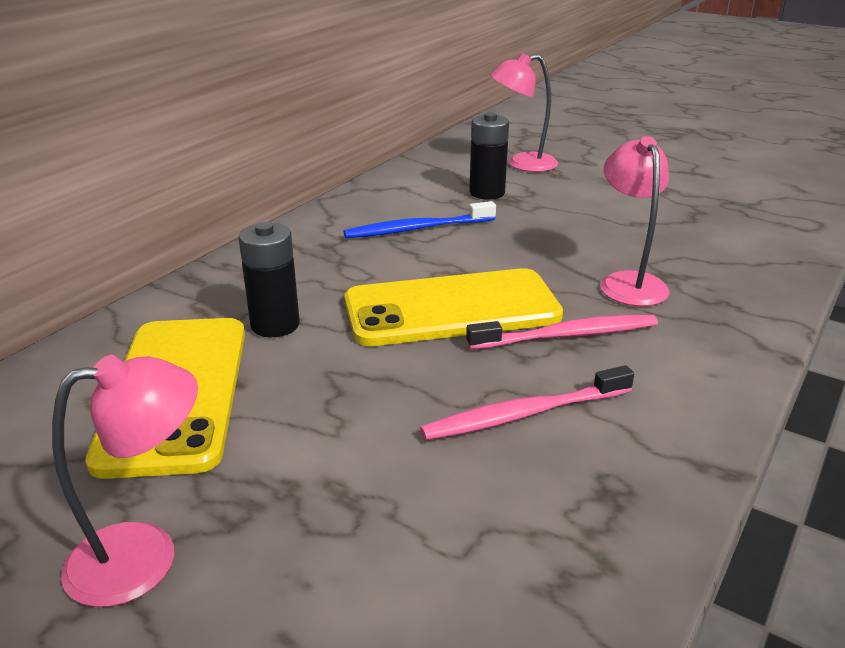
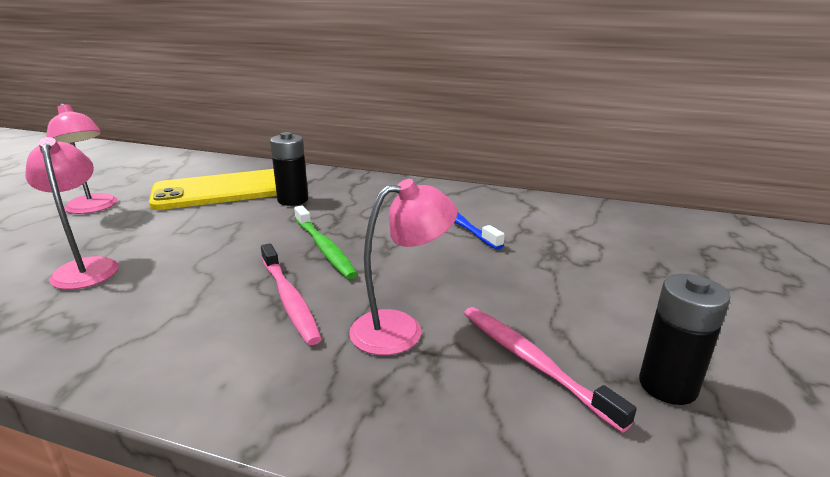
camera: 75 degrees right, 5 degrees down
yellow phone [345,268,563,346] -> green toothbrush [294,206,358,279]
pink toothbrush [420,365,634,440] -> pink toothbrush moved to [464,307,637,433]
black battery [469,112,509,200] -> black battery moved to [639,274,730,405]
pink lamp [490,53,558,172] -> pink lamp moved to [25,137,119,290]

